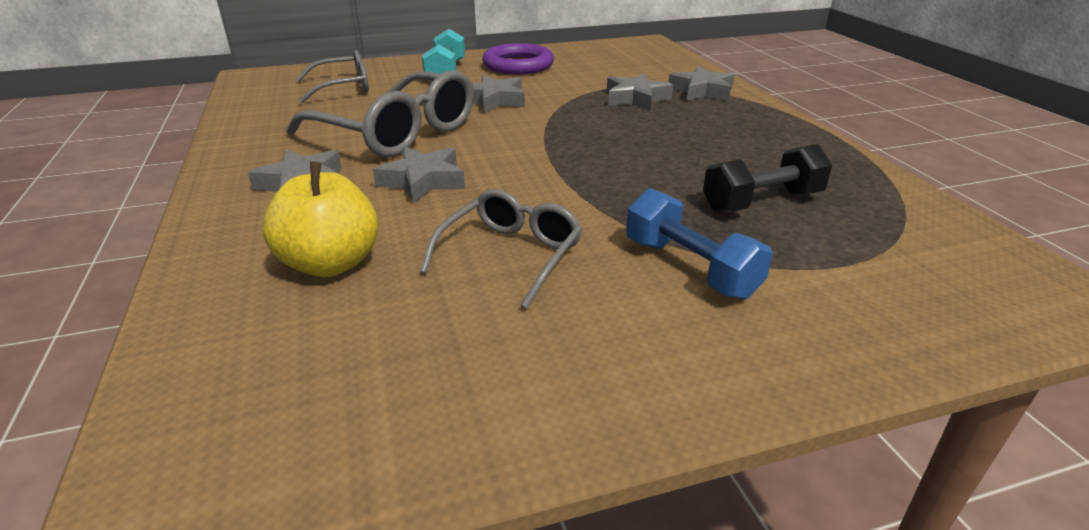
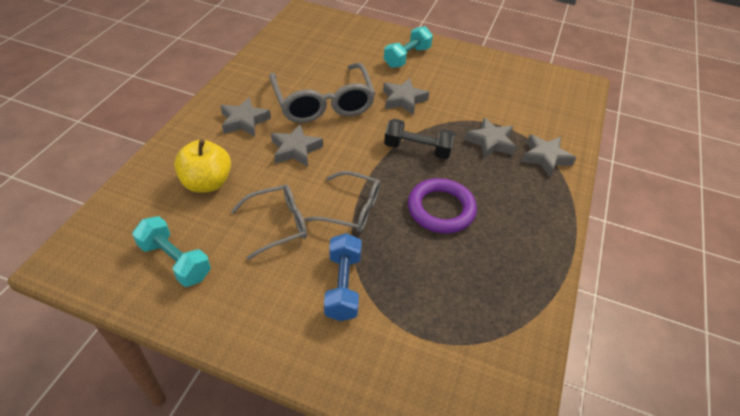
camera: 35 degrees right, 15 degrees up
grey glasses [296,50,369,103] -> grey glasses moved to [304,171,380,232]
purple ring [482,43,554,74] -> purple ring moved to [408,178,477,234]
black dumbbell [703,144,832,213] -> black dumbbell moved to [384,119,455,159]
none -> turquoise dumbbell [132,216,211,287]

